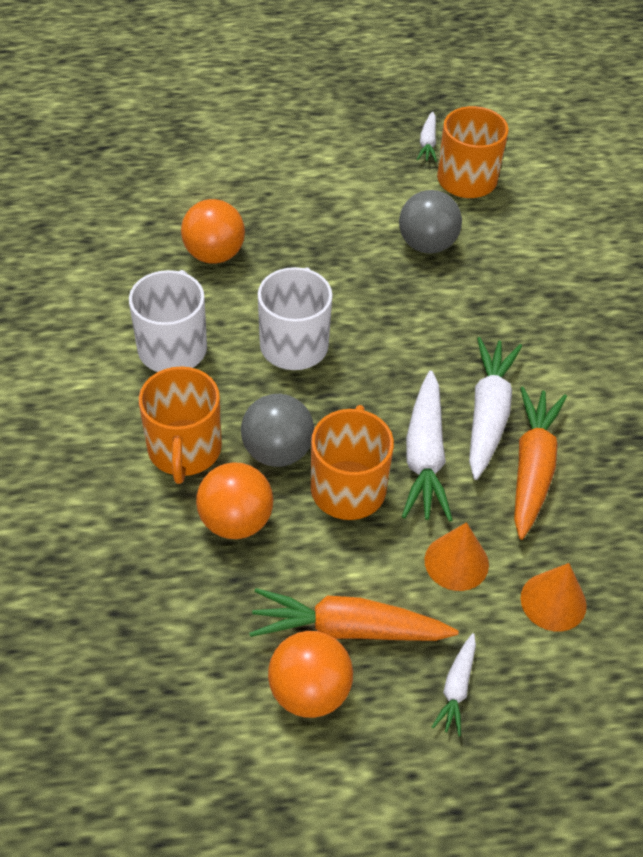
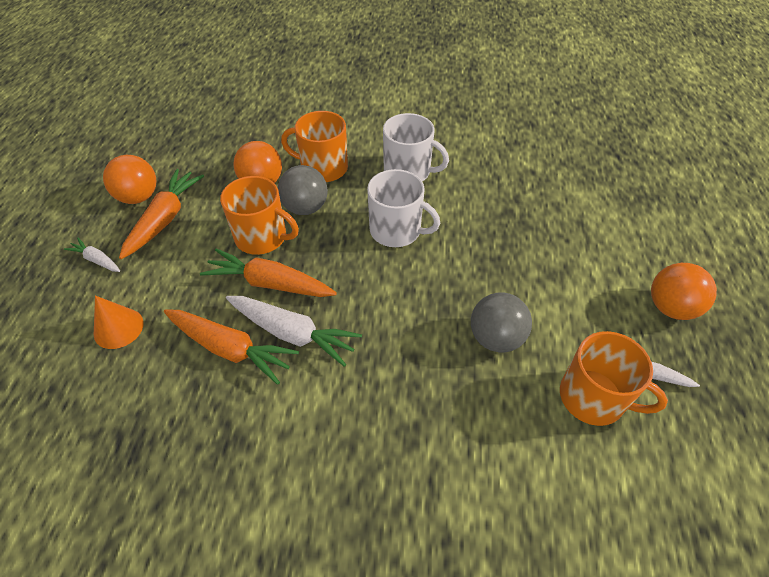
camera: 105 degrees right, 0 degrees up
orange ball [181,199,245,264] -> orange ball moved to [651,263,717,320]
white carrot [402,370,453,522] -> orange carrot [200,248,337,297]
orange cone [424,522,489,591] -> none

